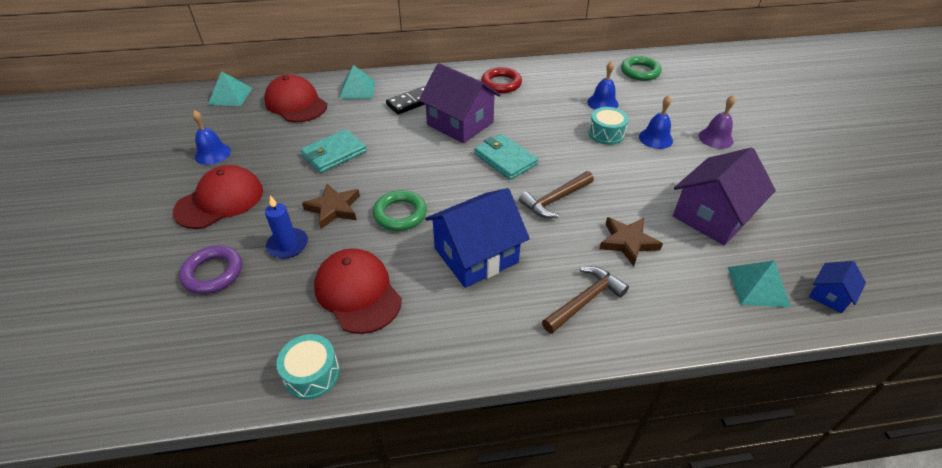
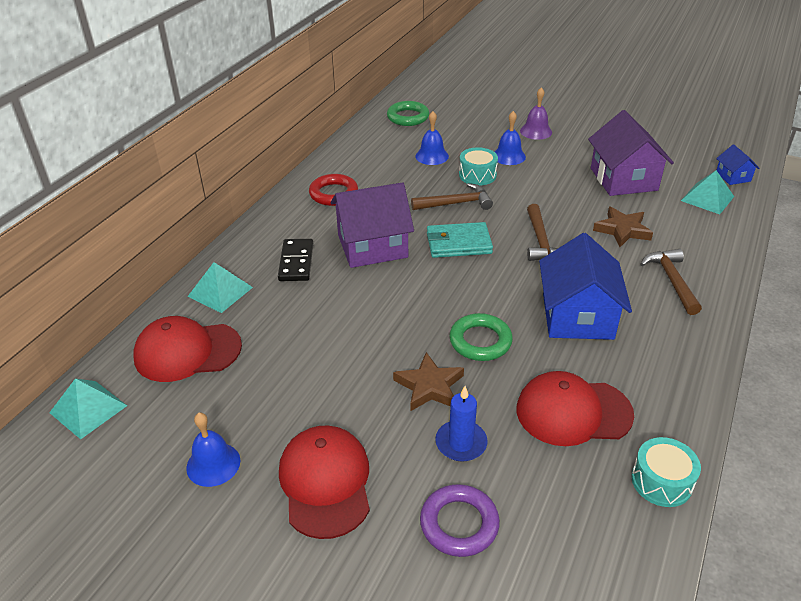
camera: 55 degrees left, 5 degrees down
turquoise wallet [301,129,367,173] -> none
none -> brown hammer [411,183,493,210]

